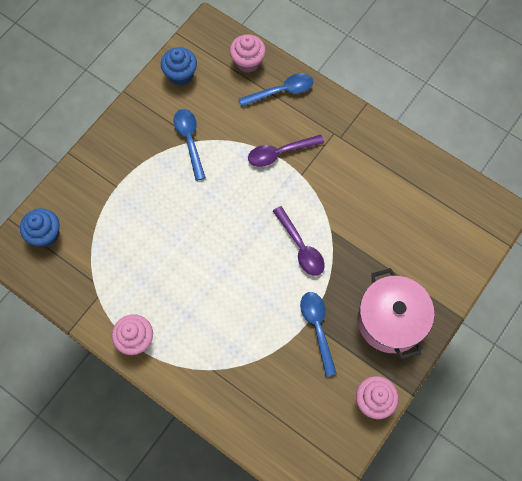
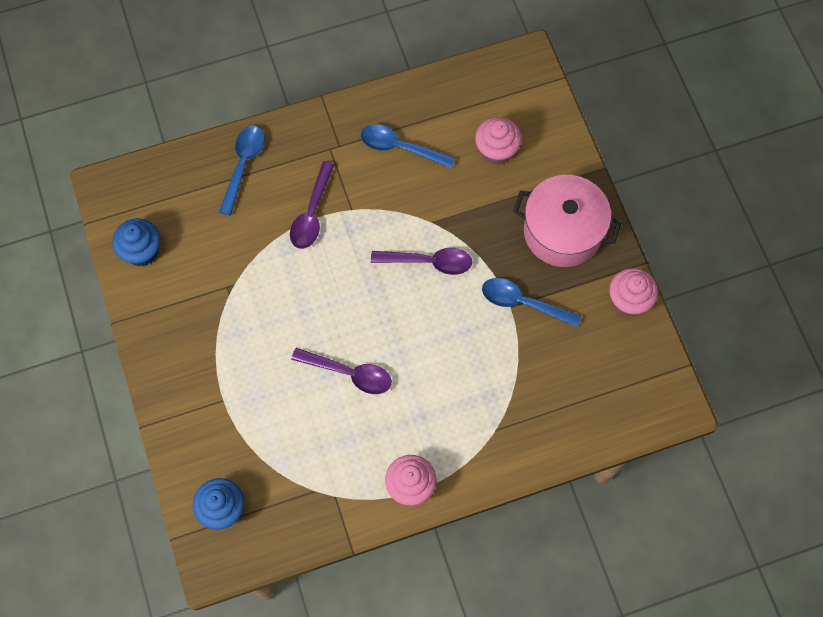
camera: 55 degrees left, 0 degrees up
blue spoon [173,109,206,181] -> blue spoon moved to [360,125,455,168]
pink cupcake [230,34,266,73] -> pink cupcake moved to [475,117,522,165]
none -> purple spoon [291,348,392,394]

